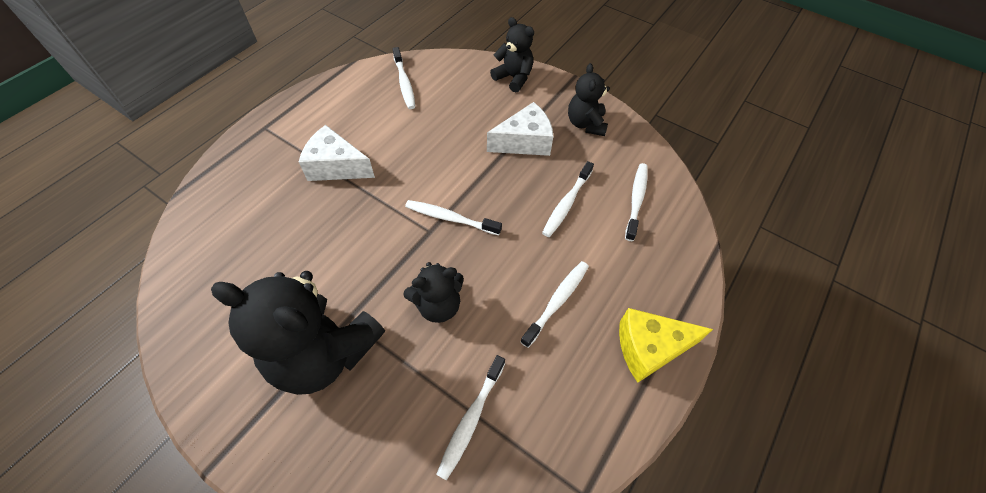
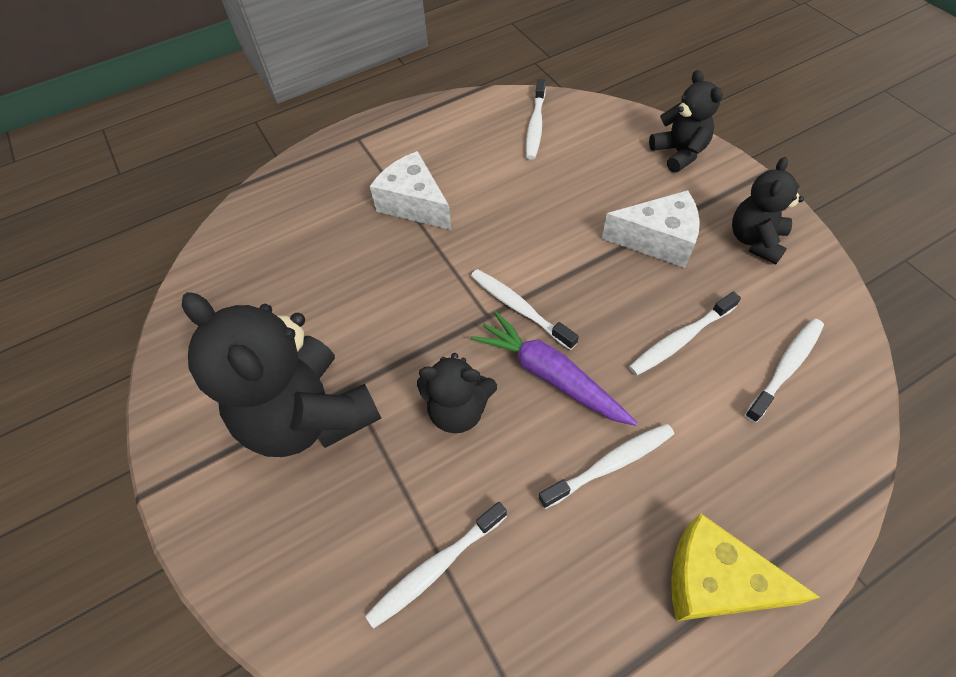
camera: 30 degrees right, 0 degrees up
none -> purple carrot [471,311,637,426]

